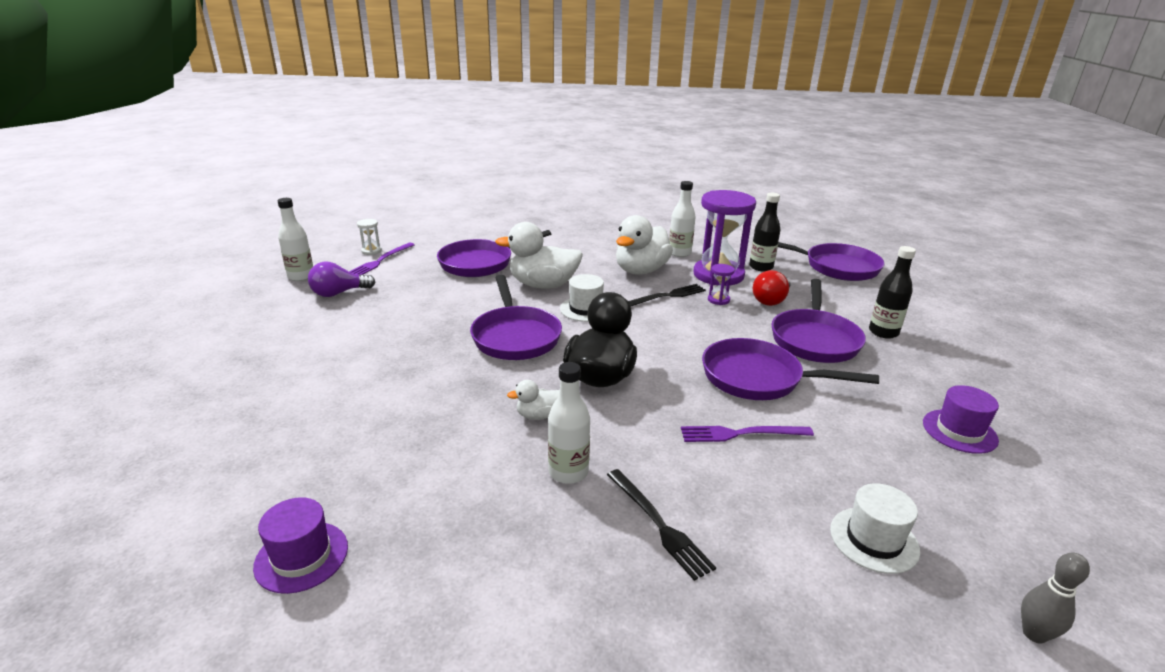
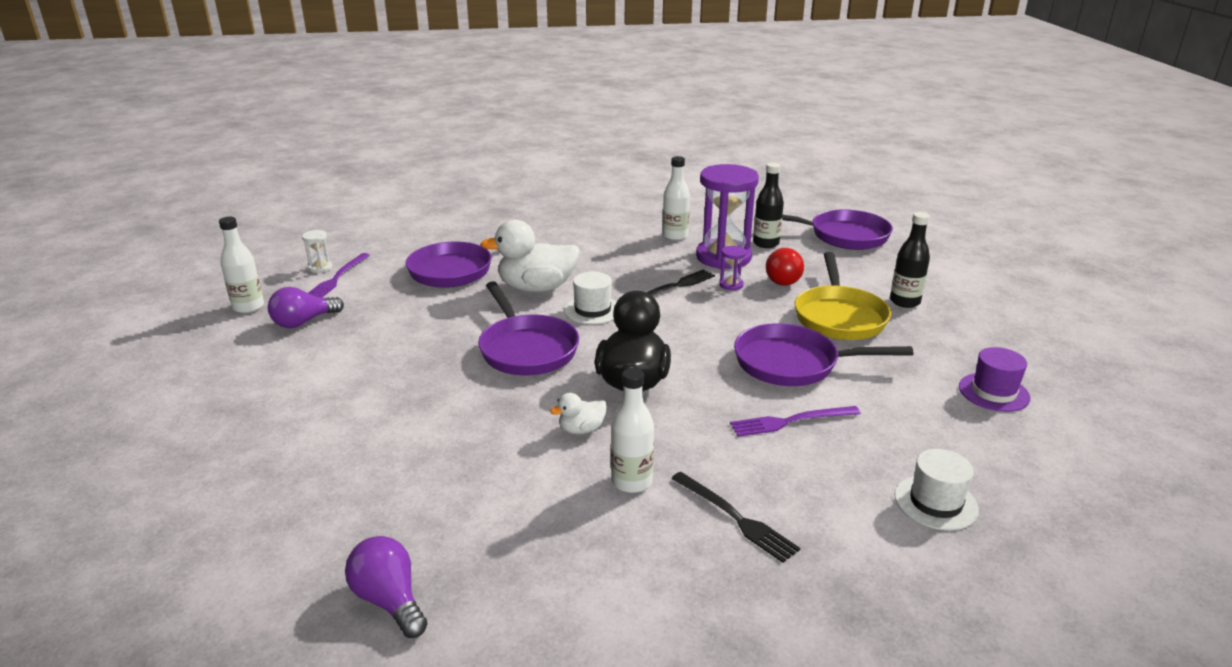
camera: 10 degrees left, 0 degrees up
purple hat [253,497,348,594] -> purple light bulb [345,536,428,638]
white duck [616,215,673,275] -> none
purple pan [771,279,866,363] -> yellow pan [795,252,891,340]
grey bowling pin [1021,552,1090,644] -> none

